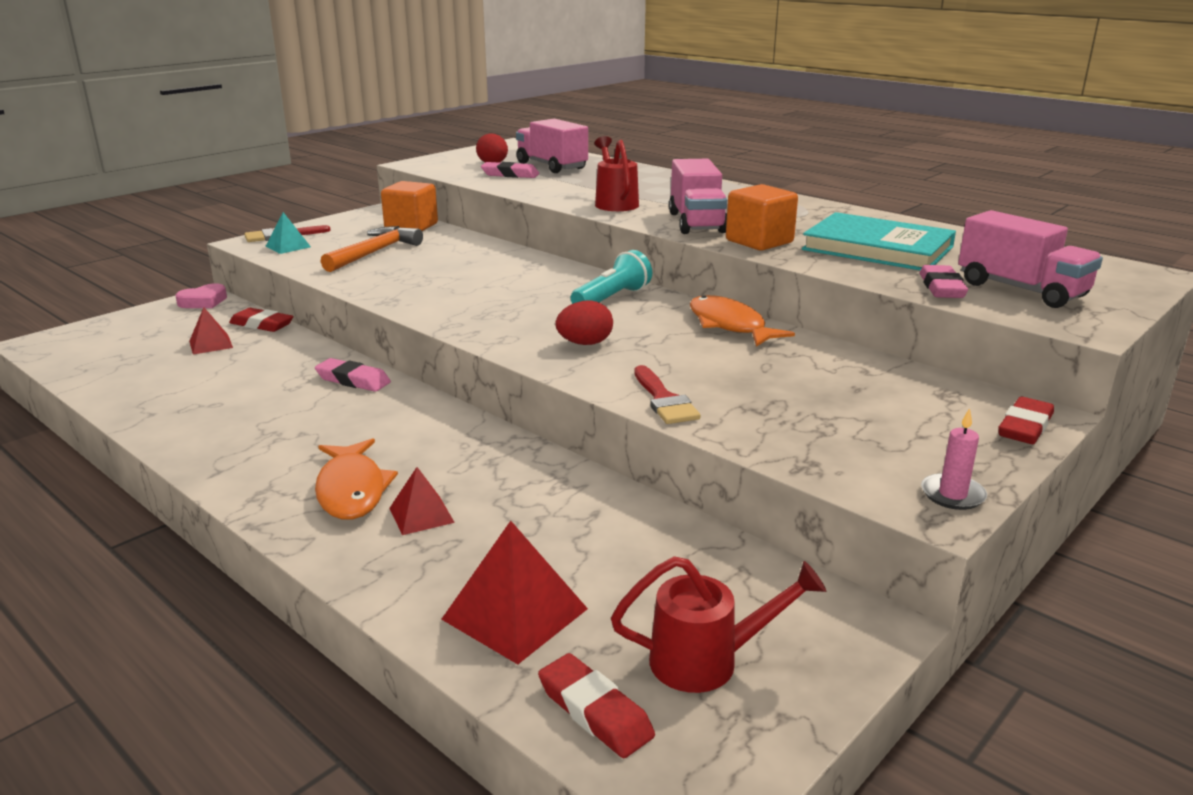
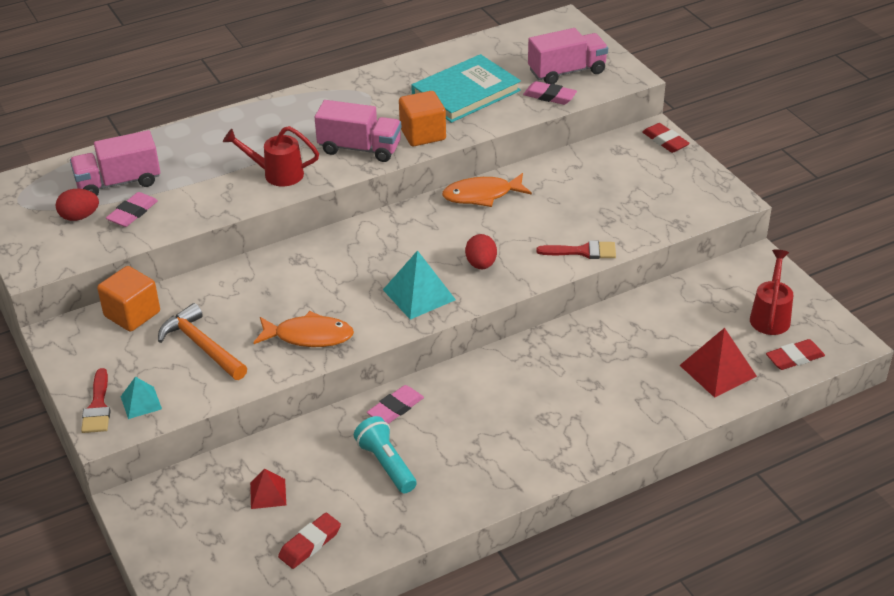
camera: 70 degrees left, 15 degrees up
pink heart [175,283,227,308] -> none
red eraser [229,308,294,332] -> red eraser moved to [278,513,341,569]
orange fish [315,438,398,520] -> orange fish moved to [253,311,354,347]
red pyramid [389,467,455,535] -> none
turquoise flashlight [571,250,652,304] -> turquoise flashlight moved to [354,416,417,493]
pink candle [921,408,987,510] -> none
none -> turquoise pyramid [383,250,456,320]

